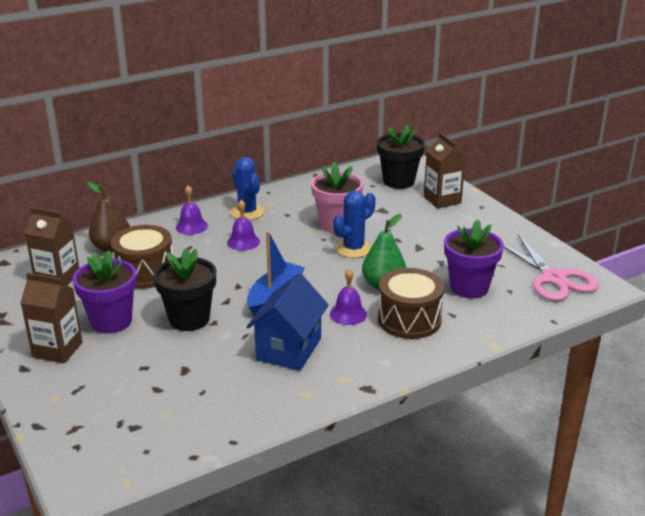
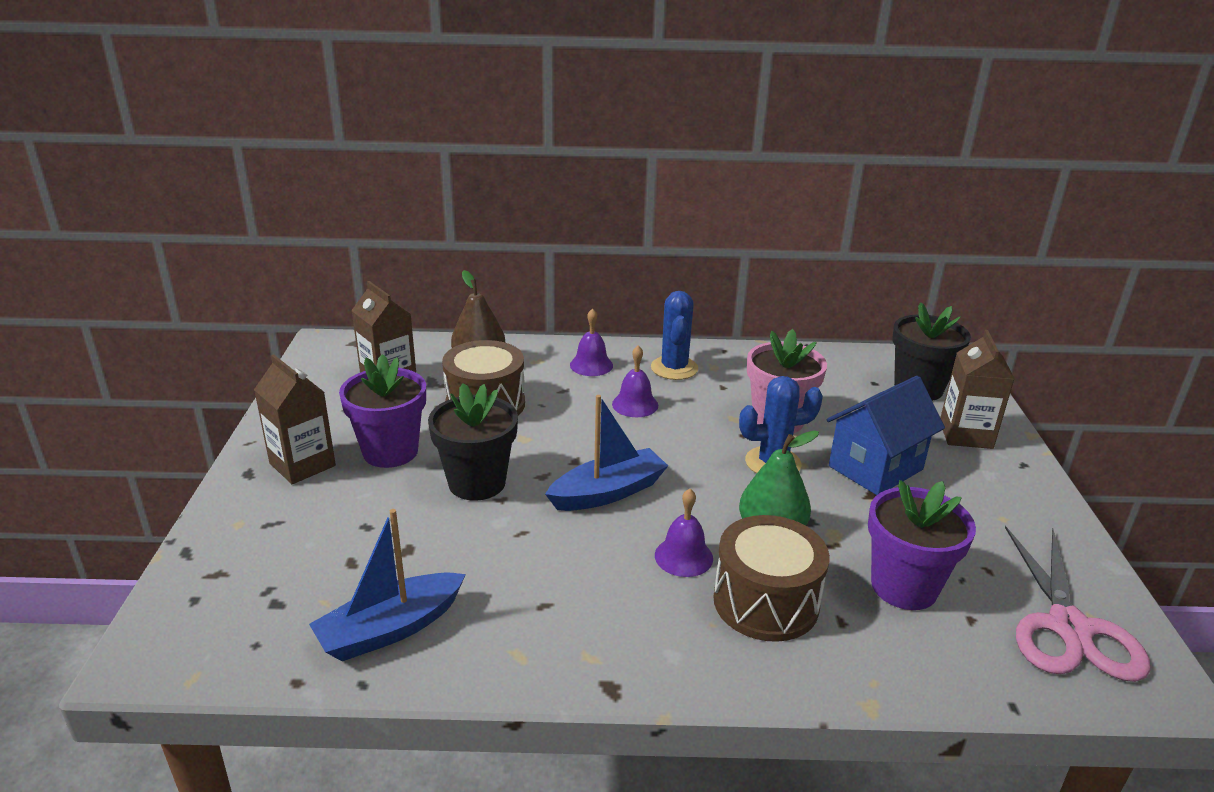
camera: 30 degrees right, 0 degrees up
blue house [246,273,329,371] -> blue house moved to [826,376,945,495]
none -> blue boat [309,509,466,661]

